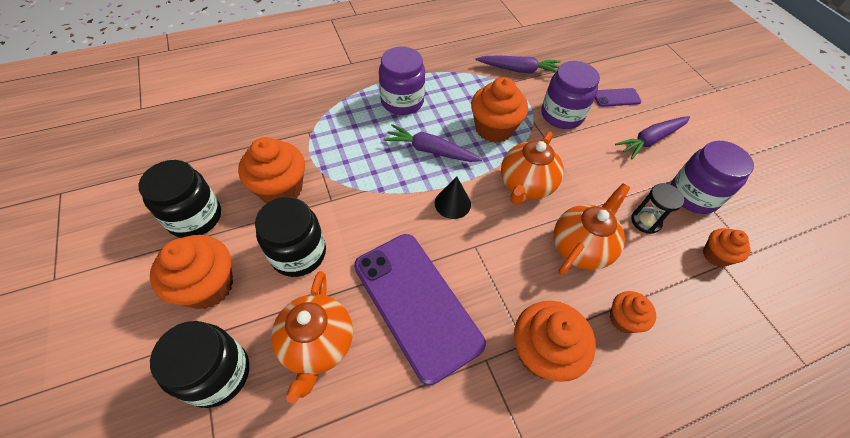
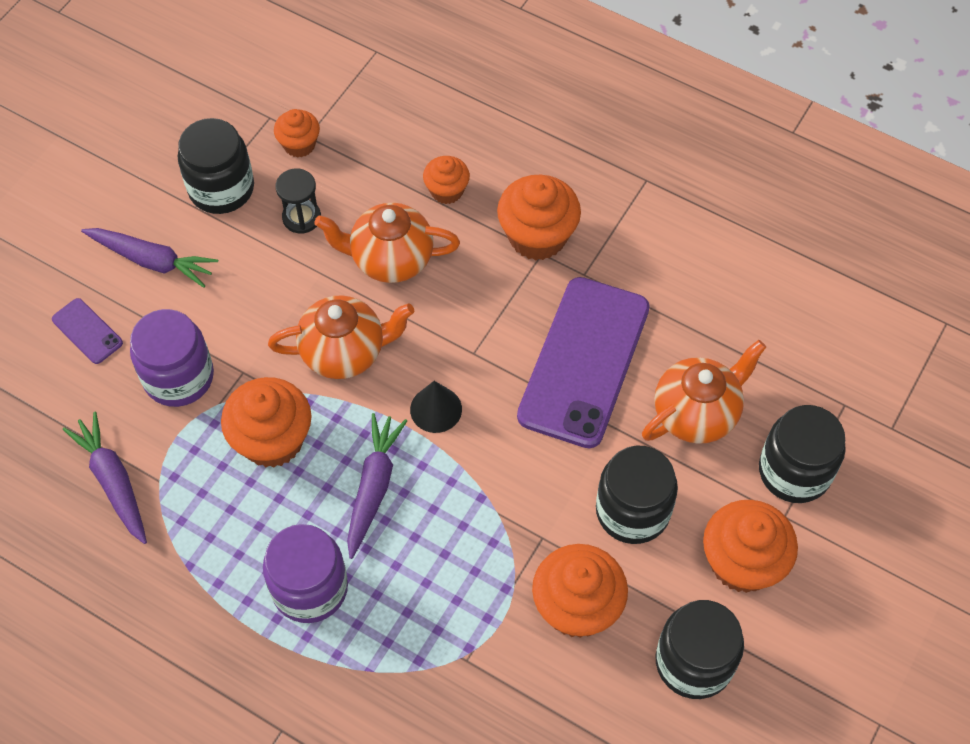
camera: 125 degrees left, 5 degrees up
purple carrot [383,124,482,162] -> purple carrot turned 150 degrees counterclockwise [347,413,407,559]
purple jar [671,141,754,214] -> black jar [178,118,254,214]

